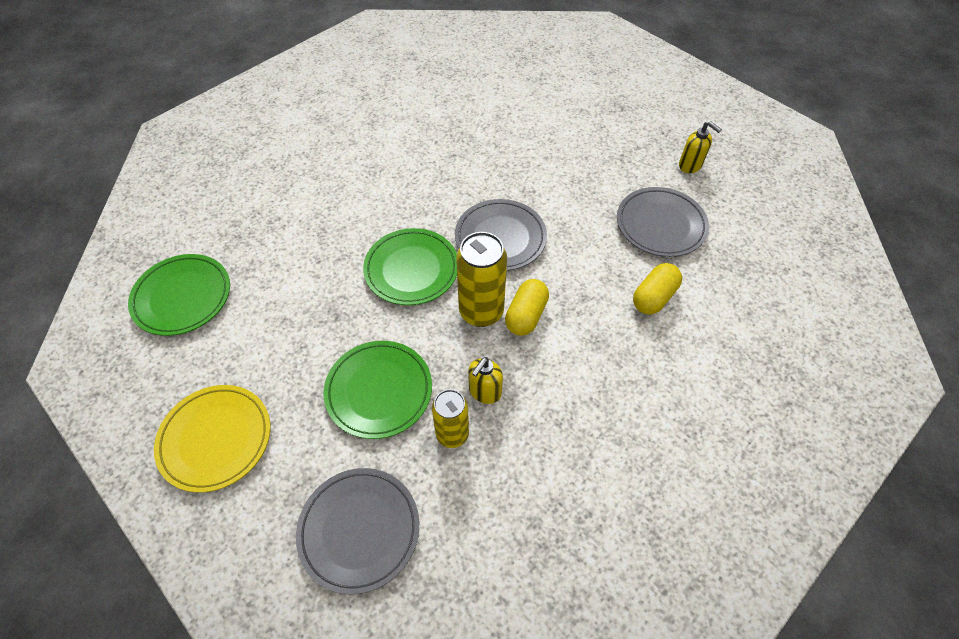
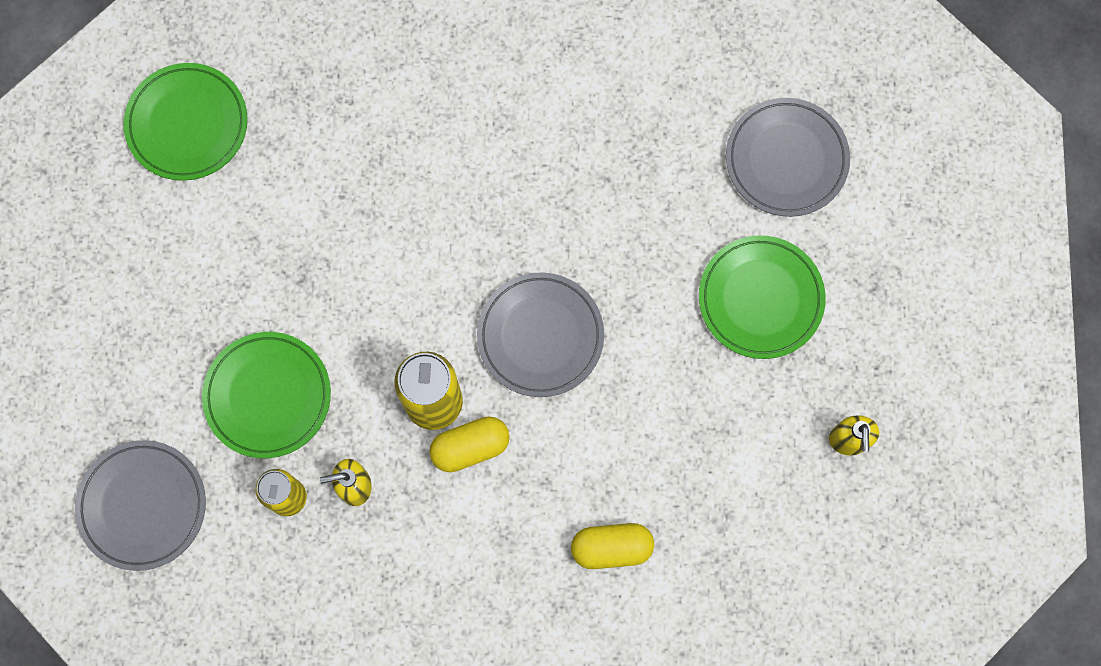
camera: 45 degrees right, 20 degrees up
yellow plate [154,385,270,493] -> none
green plate [363,228,457,305] -> green plate moved to [699,235,826,359]
grey plate [617,187,709,257] -> grey plate moved to [726,98,850,217]

